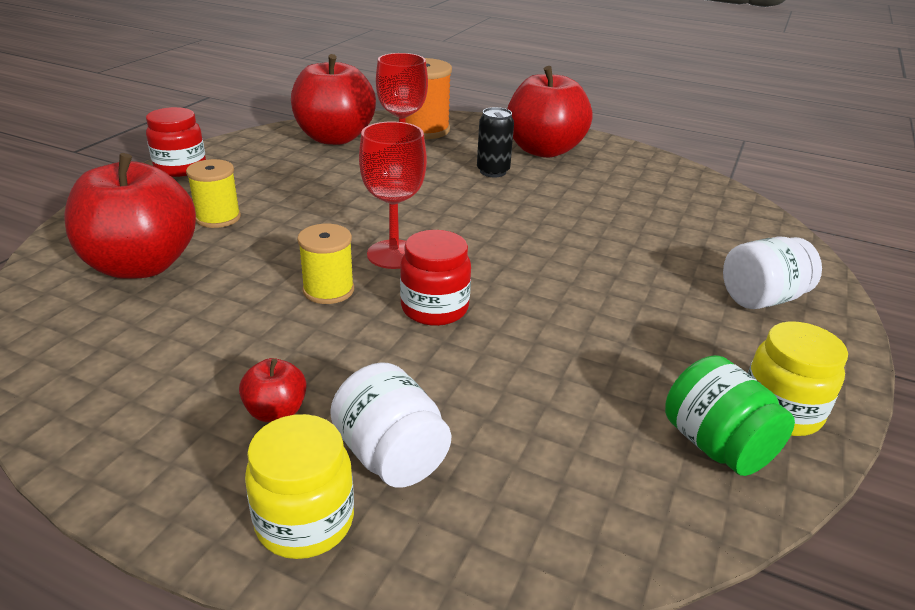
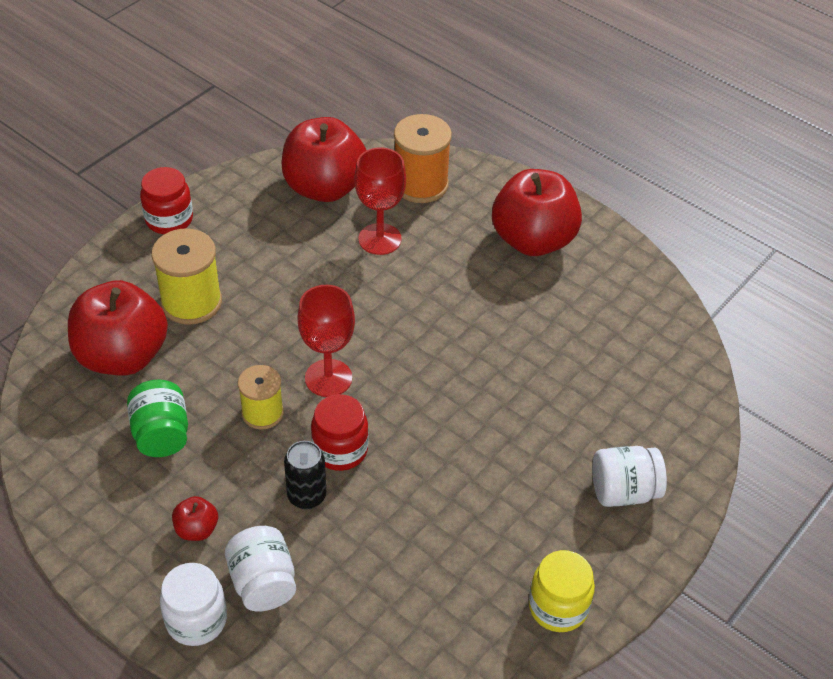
camera: 15 degrees right, 15 degrees up
yellow spool [186,159,241,228] -> yellow spool [151,228,222,325], size x1.56
yellow jar [245,414,354,559] -> white jar [160,563,227,646]
black can [477,107,514,177] -> black can moved to [284,441,326,509]
green jar [665,355,795,476] -> green jar moved to [127,380,188,457]

